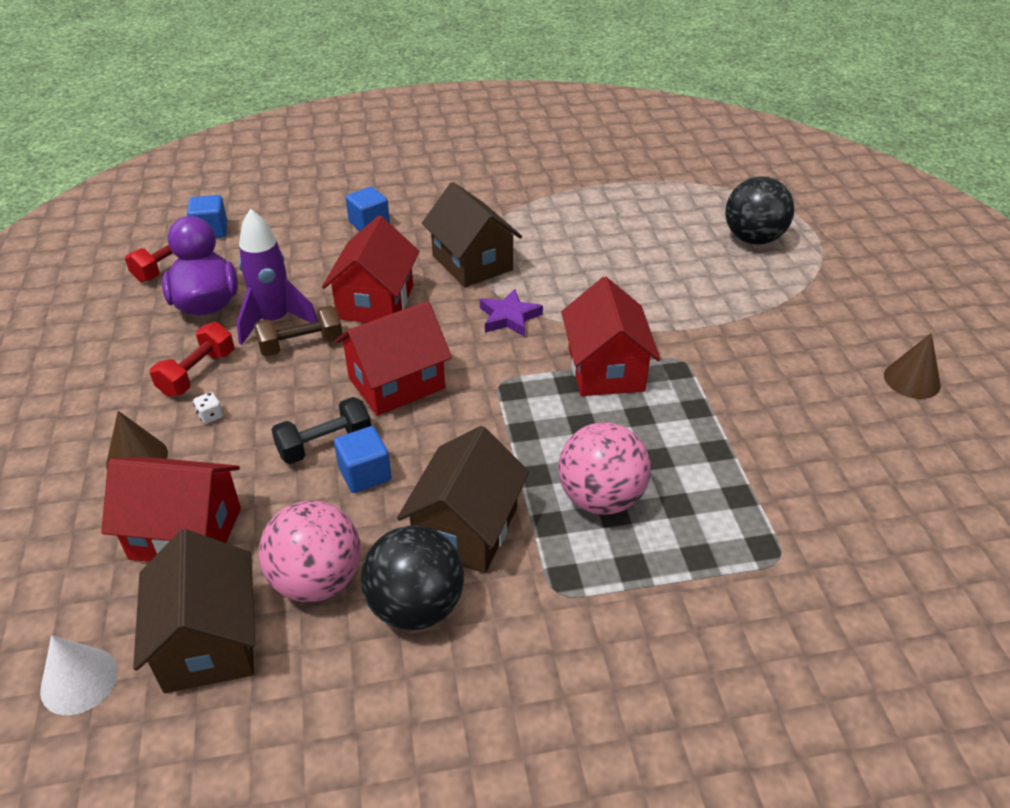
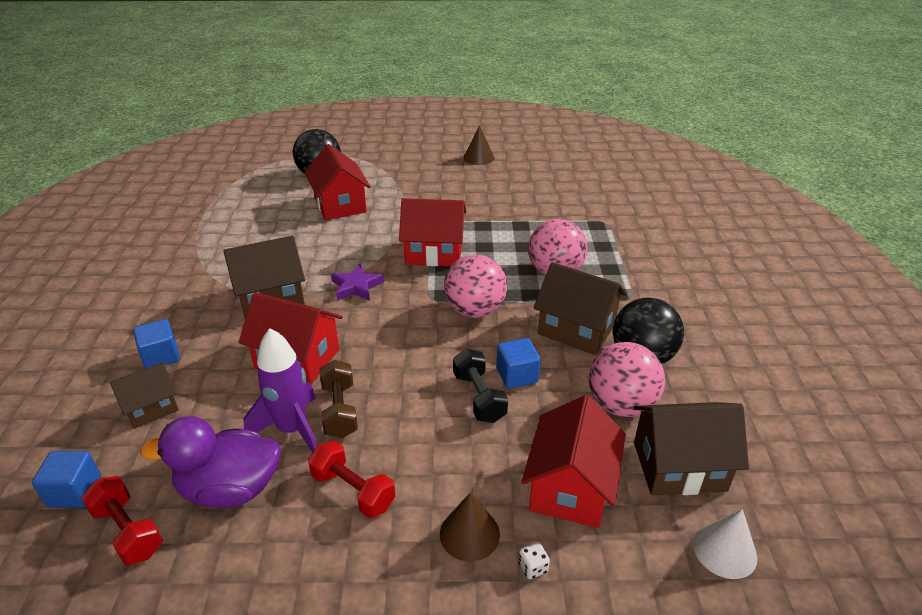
camera: 80 degrees left, 5 degrees down
white dice [193,392,223,424] -> white dice moved to [518,542,550,579]
red house [335,301,452,416] -> red house moved to [305,144,371,220]
none -> brown house [110,362,179,429]
none -> pink ball [444,255,507,318]

